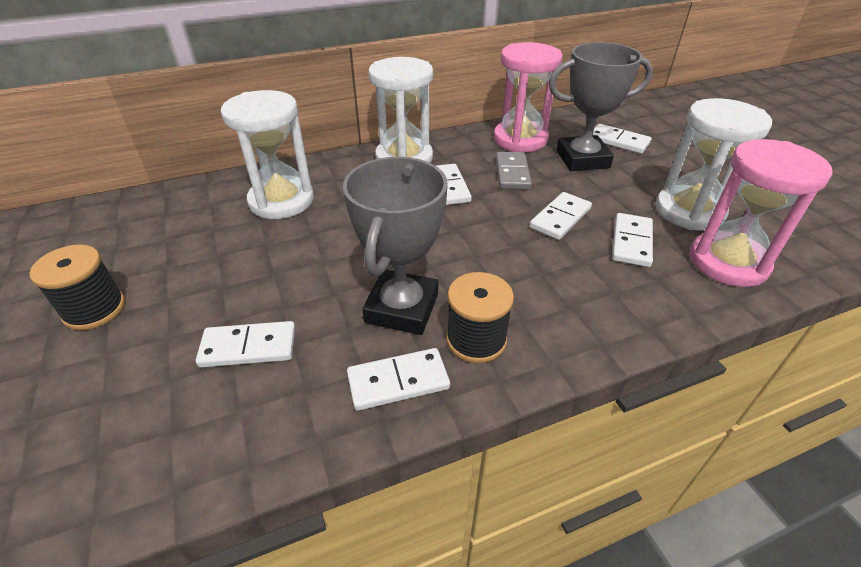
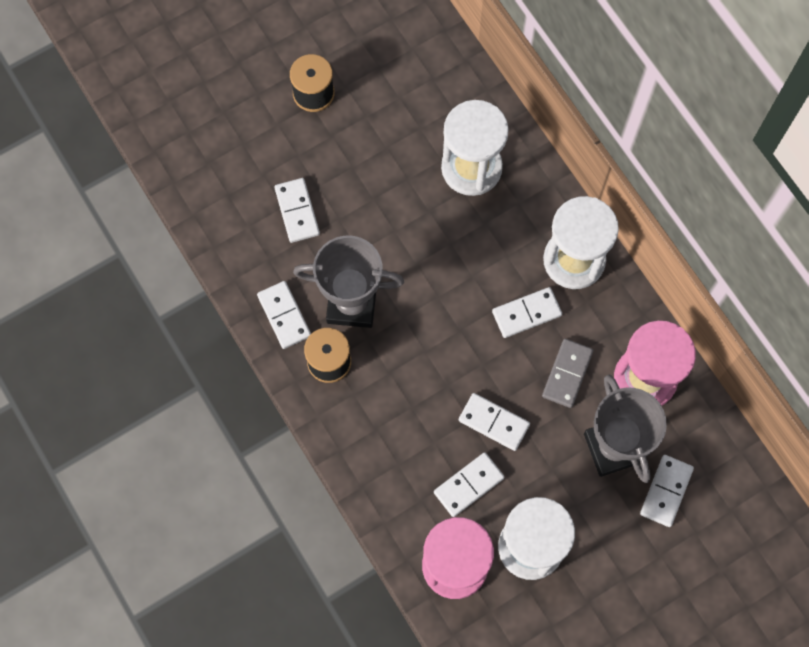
camera: 80 degrees right, 30 degrees up
grey domino [496,152,532,189] -> grey domino turned 60 degrees counterclockwise [542,339,594,408]
white domino [612,213,653,267] -> white domino turned 45 degrees counterclockwise [434,452,504,517]

